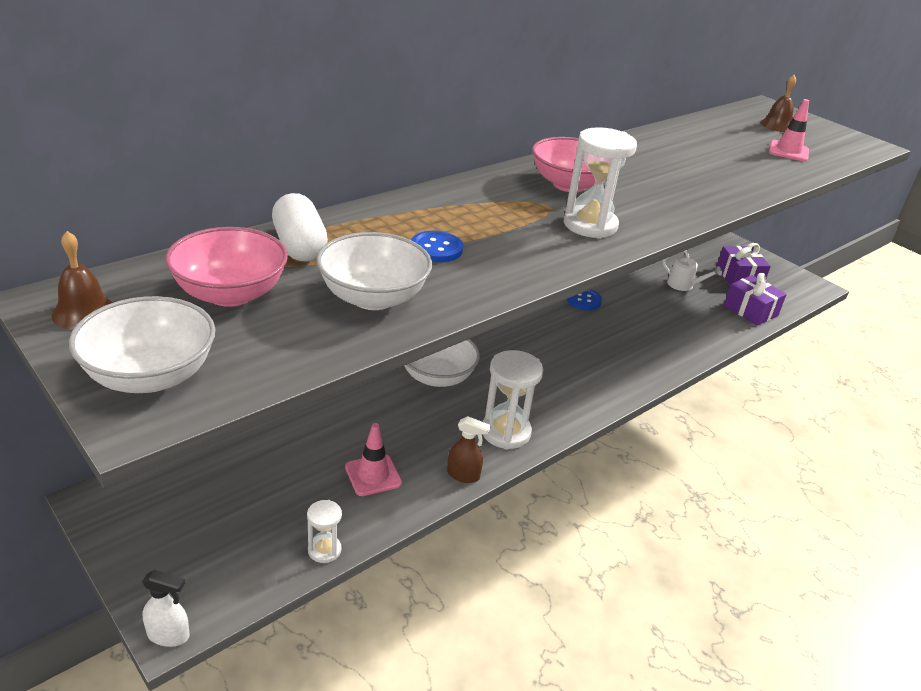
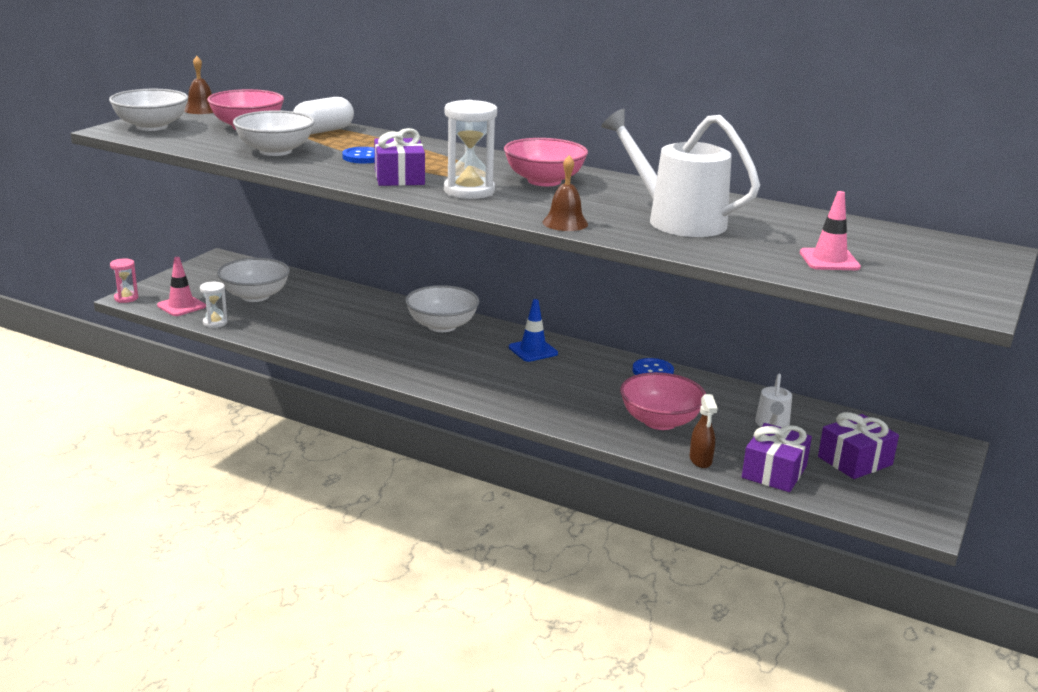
camera: 70 degrees right, 10 degrees down
white spray bottle [142,570,190,647] -> pink hourglass [110,258,138,303]
pink traffic cone [345,423,402,496] -> pink traffic cone moved to [157,257,206,316]
brown spray bottle [447,416,491,483] -> brown spray bottle moved to [690,394,718,468]
white hourglass [482,350,544,450] -> none
brown bell [760,75,796,132] -> brown bell moved to [543,155,588,231]
none -> white bowl [217,258,290,302]
none -> purple gift [374,128,425,186]
none -> blue traffic cone [509,299,558,362]
none -> white watering can [601,109,760,237]
none -> pink bowl [620,372,706,430]

